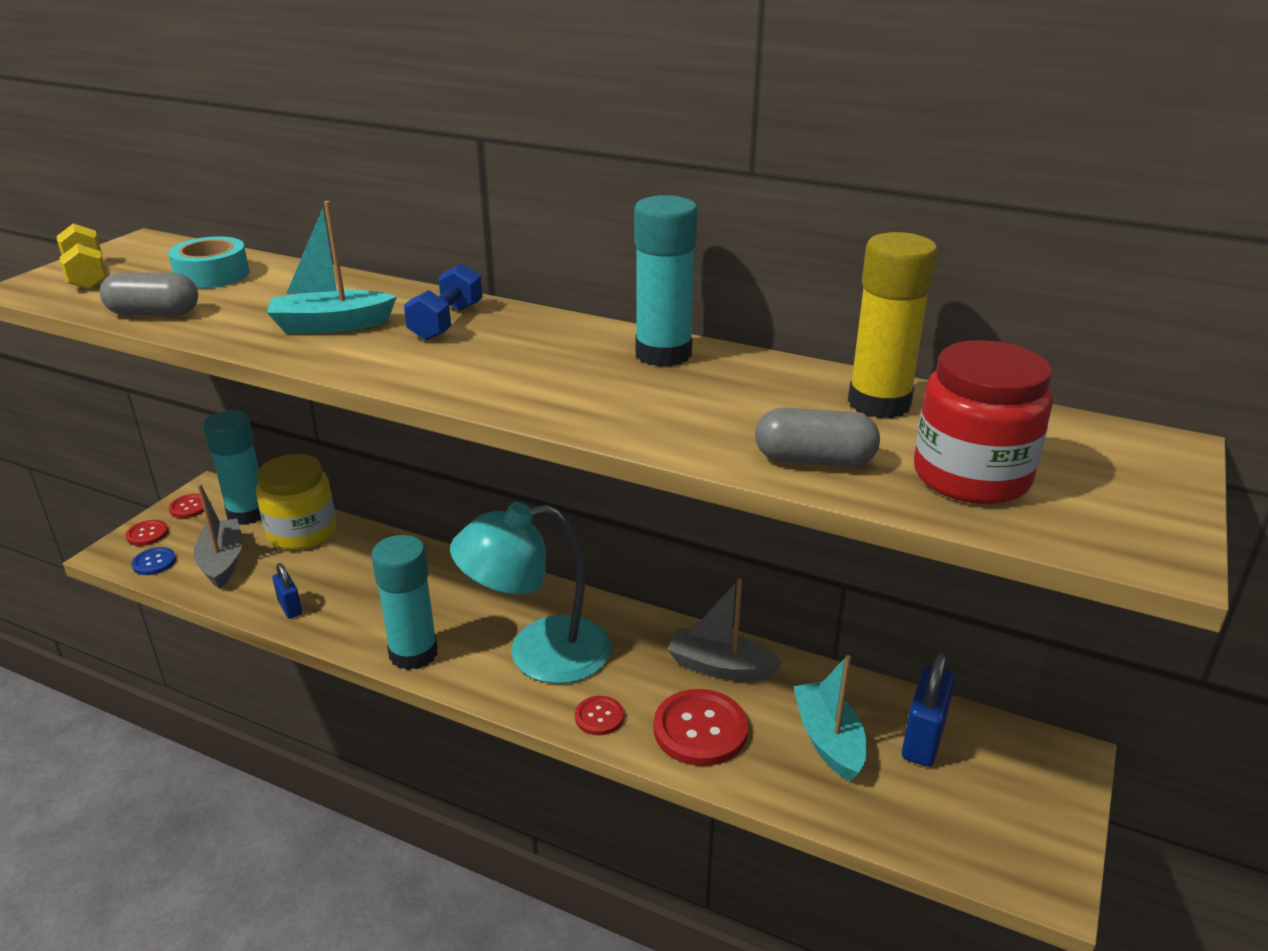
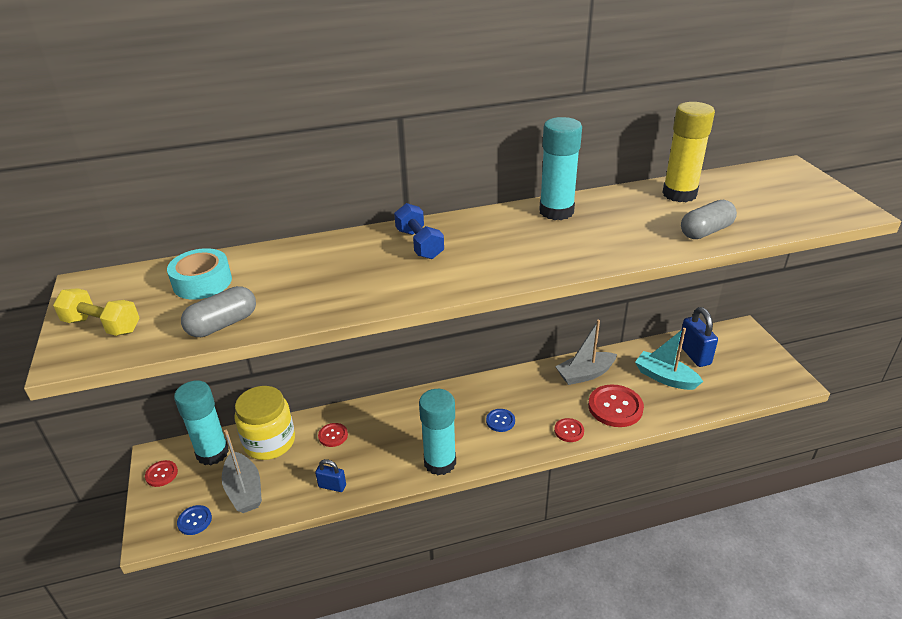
camera: 40 degrees left, 5 degrees up
red button [126,520,168,546] -> red button moved to [318,423,348,447]
grey boat [193,483,242,589] -> grey boat turned 150 degrees counterclockwise [222,429,262,513]
turquoise boat [267,201,397,333] -> none
turquoise lamp [450,502,611,684] -> blue button [486,409,515,432]
red jar [914,340,1053,504] -> none

